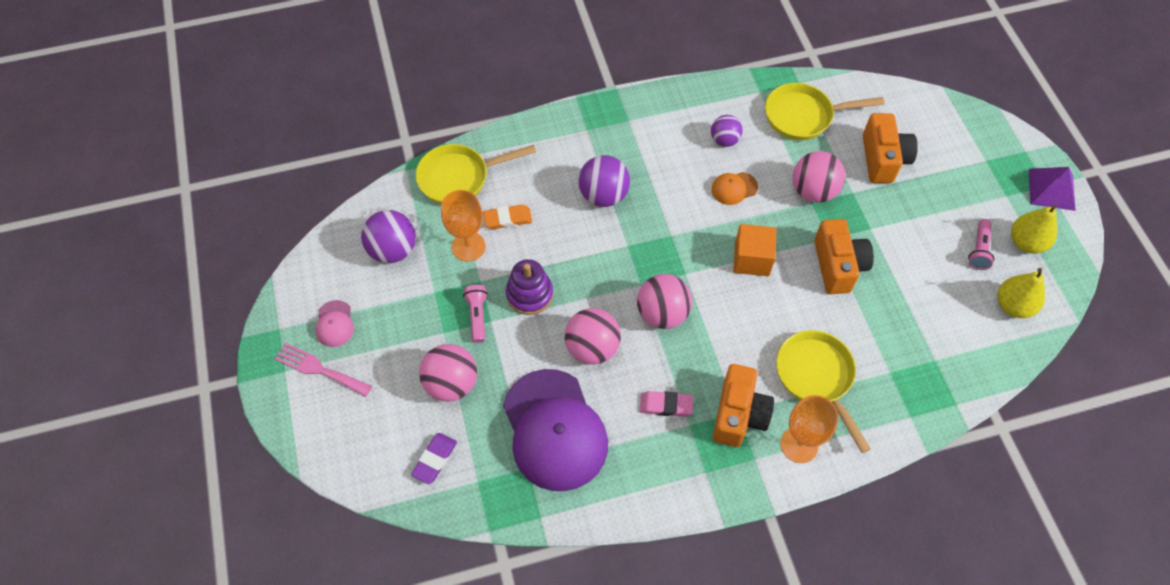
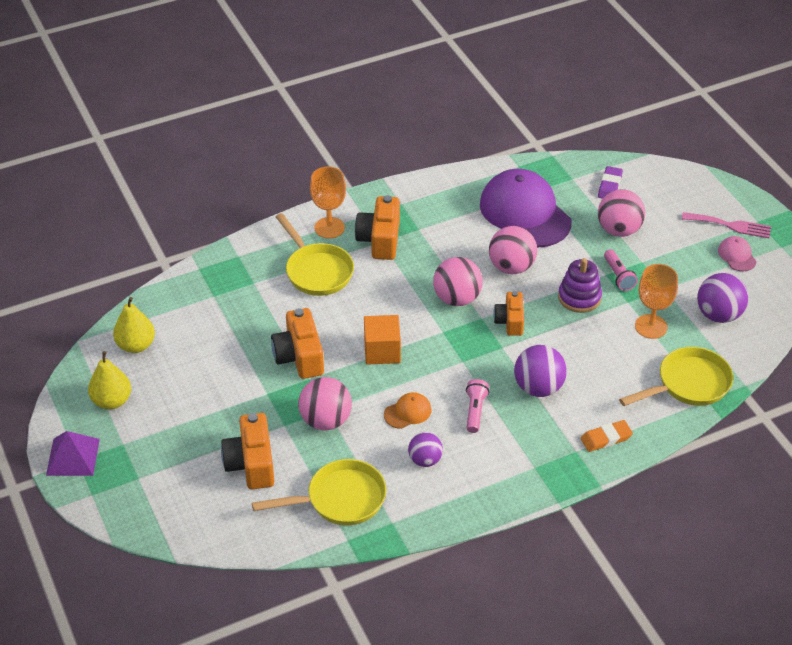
camera: 170 degrees right, 15 degrees down
orange eraser [483,205,532,229] -> orange eraser moved to [581,420,633,452]
pink eraser [640,391,693,417] -> none
pink flashlight [968,219,994,270] -> pink flashlight moved to [466,379,490,433]
none -> orange camera [493,291,524,336]

